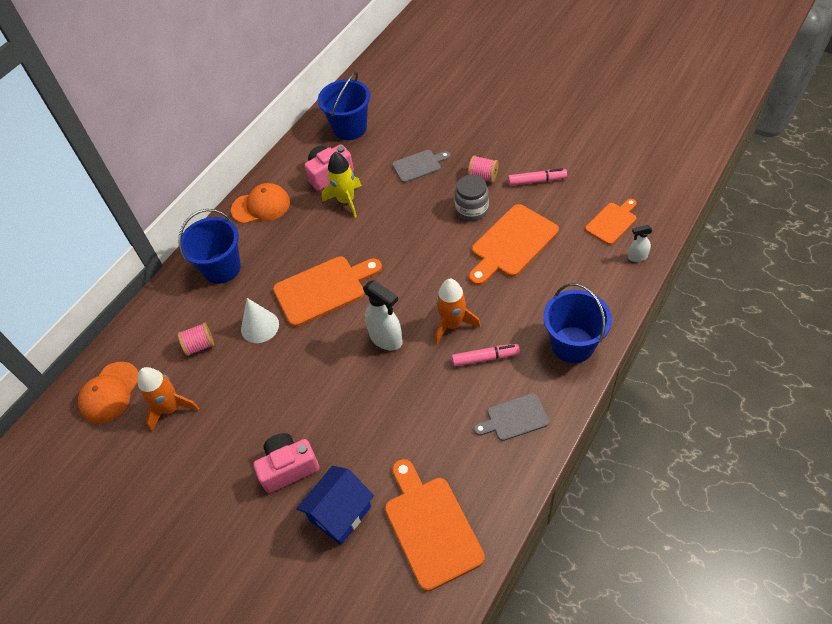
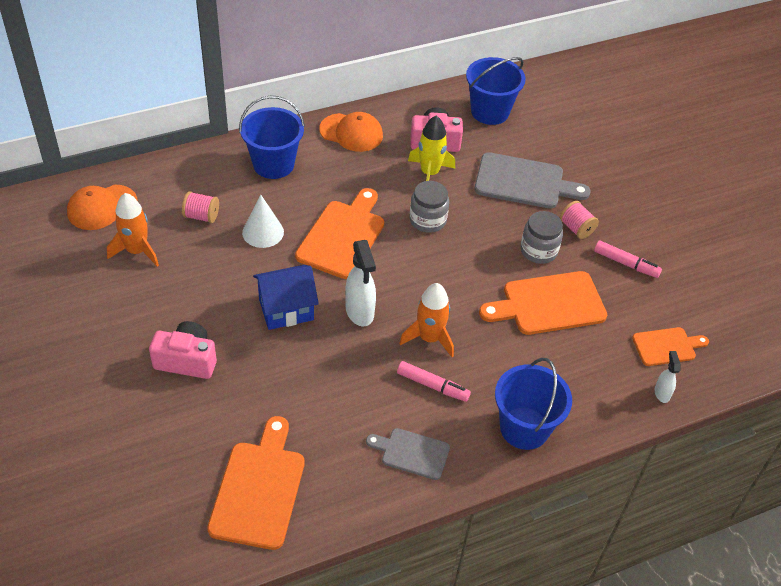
camera: 25 degrees right, 5 degrees down
orange cutting board [273,256,382,327] -> orange cutting board turned 75 degrees counterclockwise [295,188,384,279]
blue house [296,466,374,545] -> blue house moved to [253,265,319,330]
grey cutting board [392,150,450,183] -> grey cutting board [474,152,591,209], size x1.70
white spray bottle [628,225,652,262] -> white spray bottle turned 60 degrees clockwise [654,351,681,403]
none -> grey jar [410,181,449,233]

